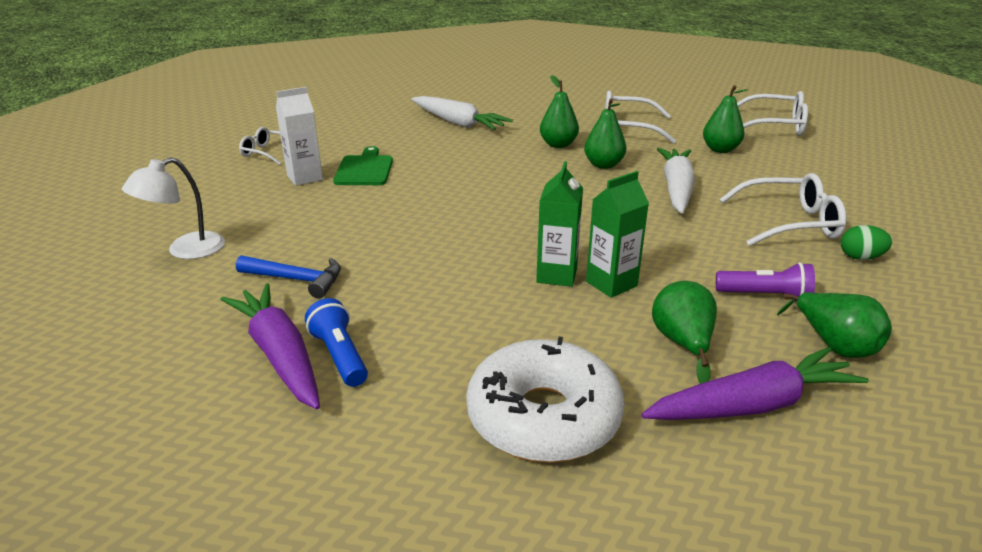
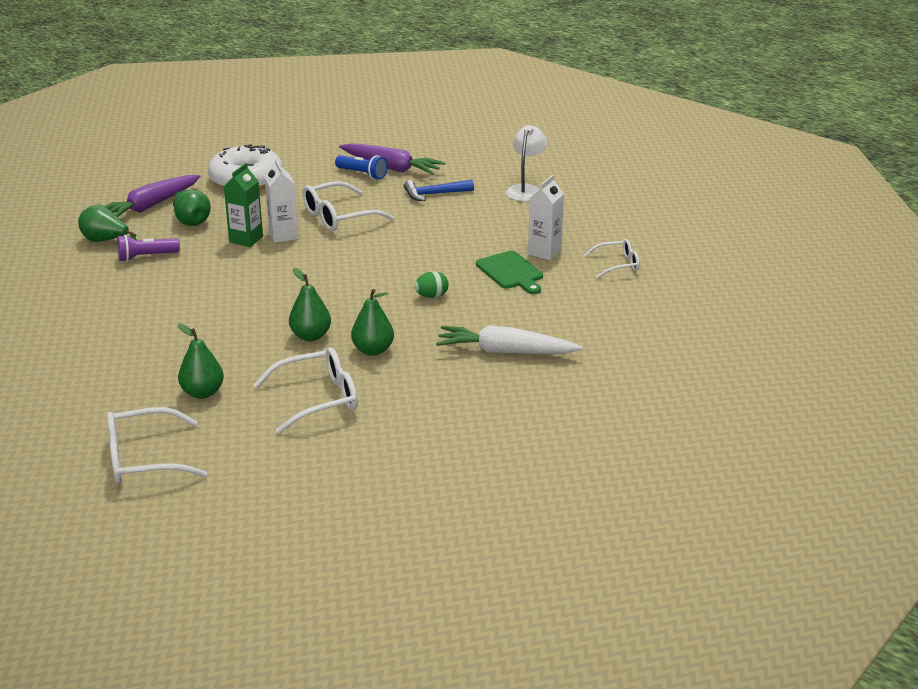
camera: 150 degrees right, 0 degrees up
green carton [536,161,583,287] -> white carton [265,159,298,243]
white carrot [657,148,695,214] -> none
white glasses [719,173,846,246] -> white glasses moved to [303,181,394,231]
green egg [841,225,892,260] -> green egg moved to [414,271,449,298]

